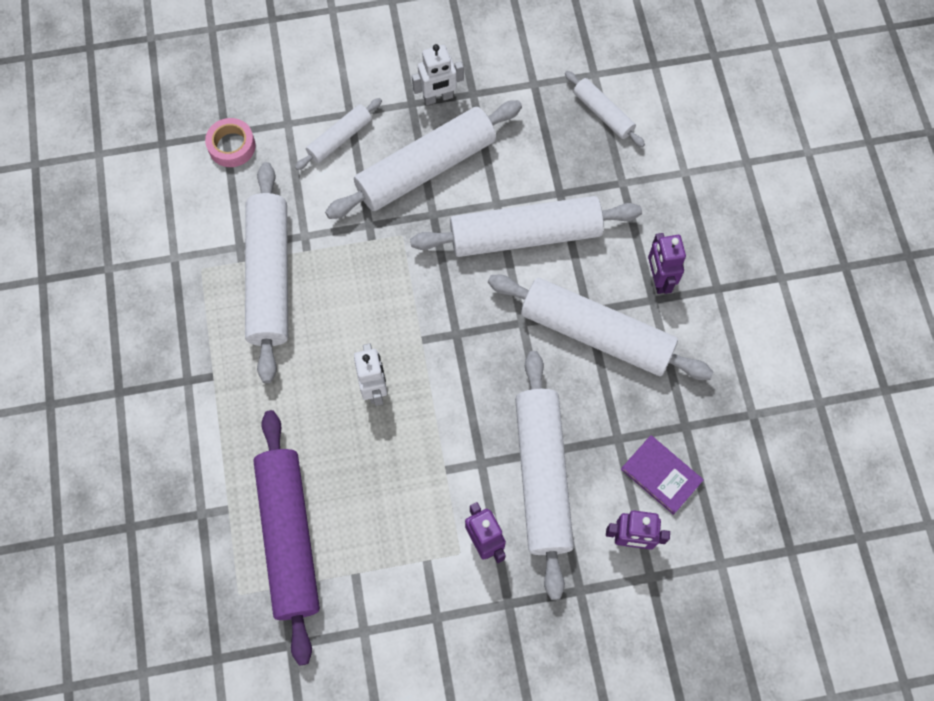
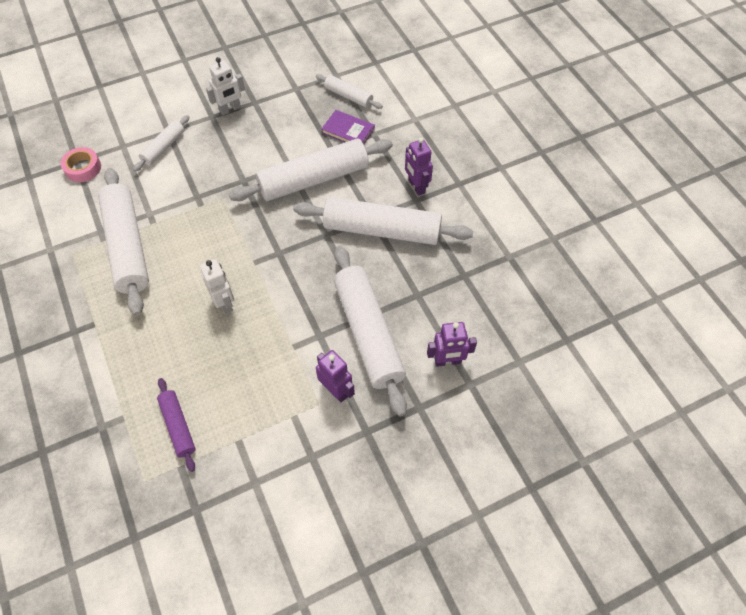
camera: 15 degrees left, 10 degrees down
purple rolling pin [253,410,320,666] -> purple rolling pin [157,378,196,472], size x0.50
white rolling pin [325,100,522,219] -> none
purple book [621,435,704,515] -> purple book moved to [321,110,375,144]

